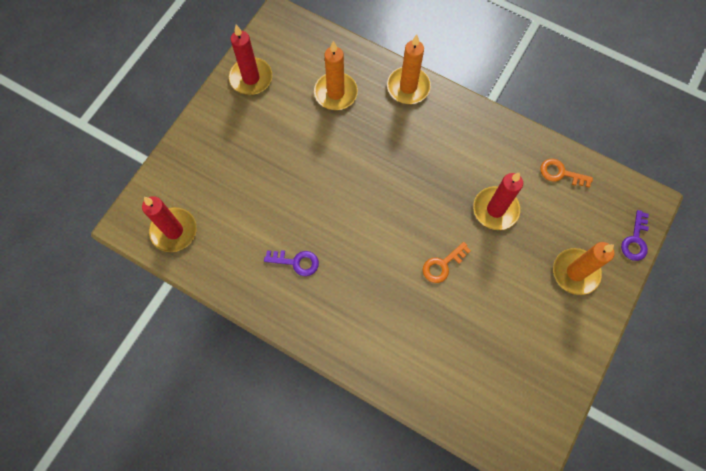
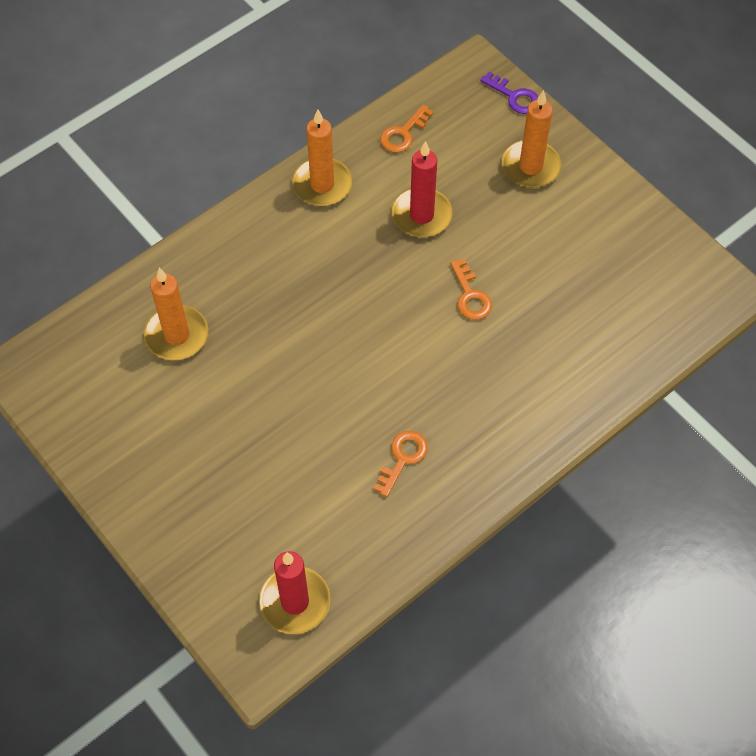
camera: 70 degrees left, 10 degrees down
red candle [229,25,272,95] -> none
purple key [264,250,319,276] -> orange key [373,431,428,497]
orange candle [387,35,431,104] -> orange candle moved to [292,109,352,206]

